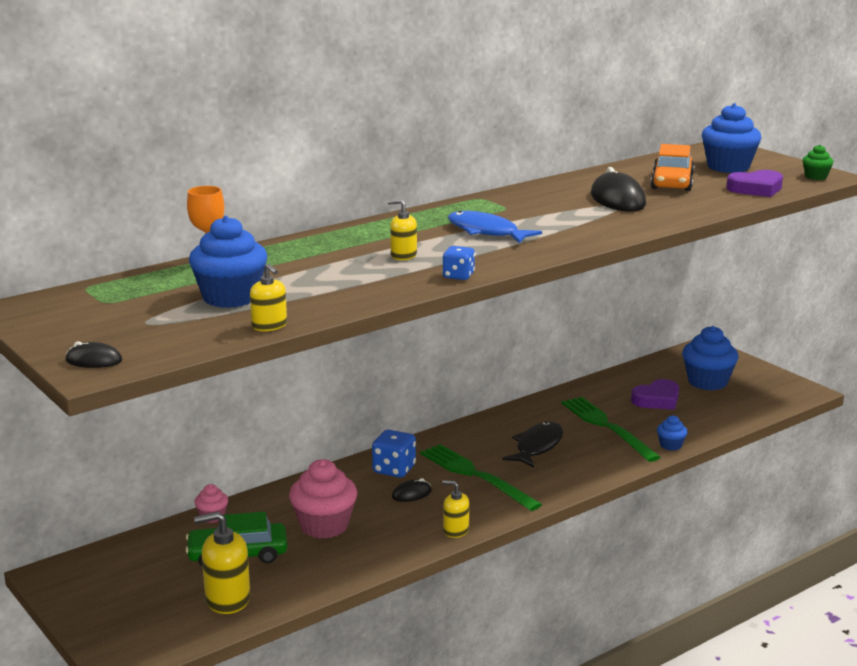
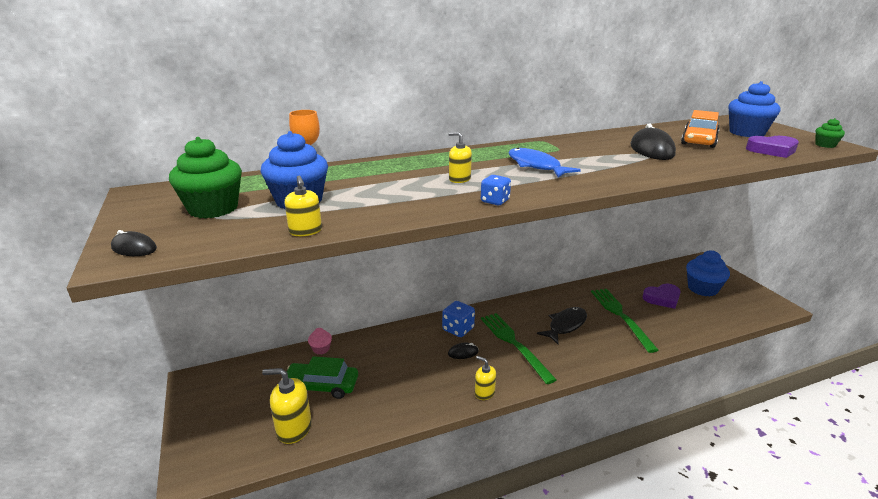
camera: 15 degrees right, 5 degrees up
pink cupcake [289,459,357,539] -> none
blue cupcake [657,415,688,451] -> none
none -> green cupcake [169,137,242,219]

